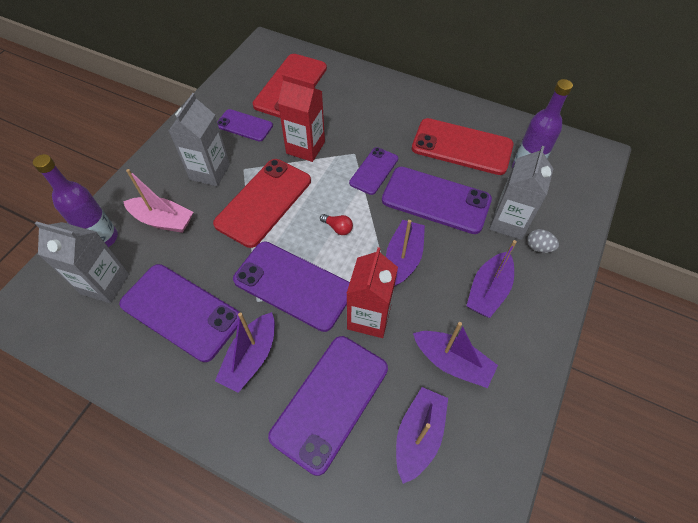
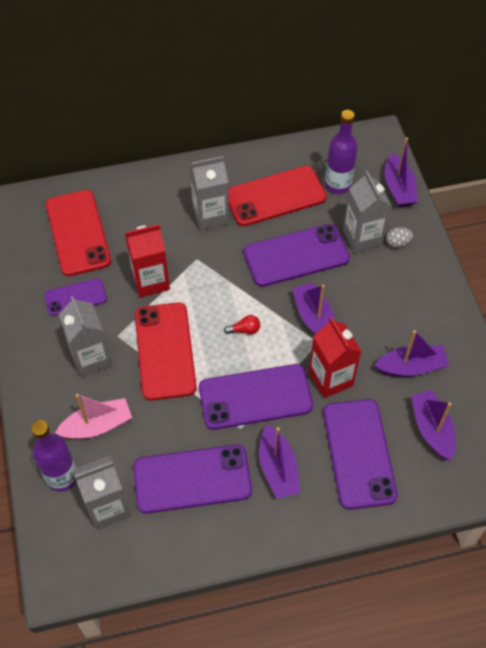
camera: 40 degrees left, 0 degrees up
purple phone [349,147,398,195] -> none
purple boat [467,240,517,318] -> purple boat moved to [385,138,418,207]
none -> grey carton [190,156,229,230]

